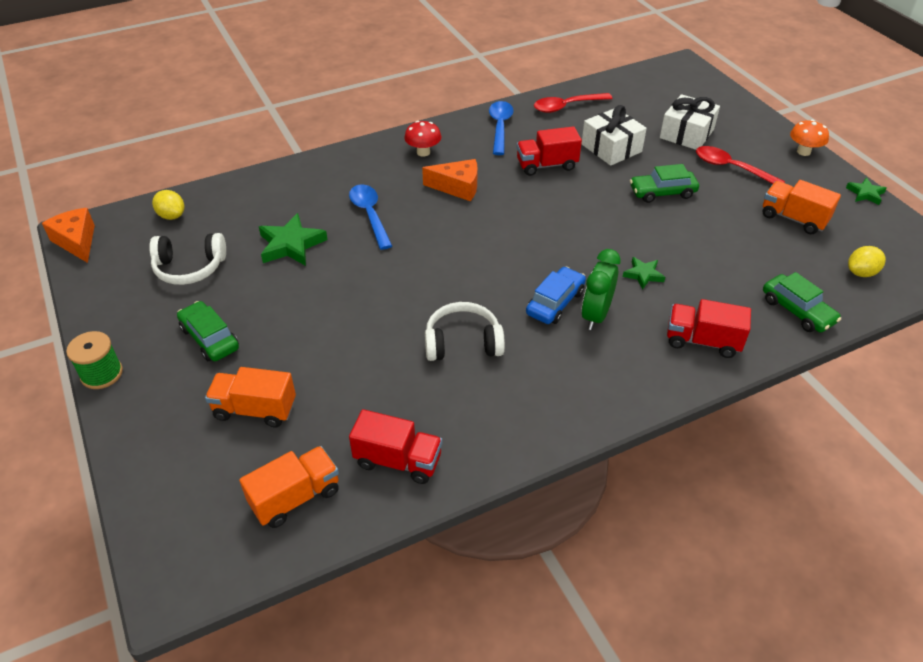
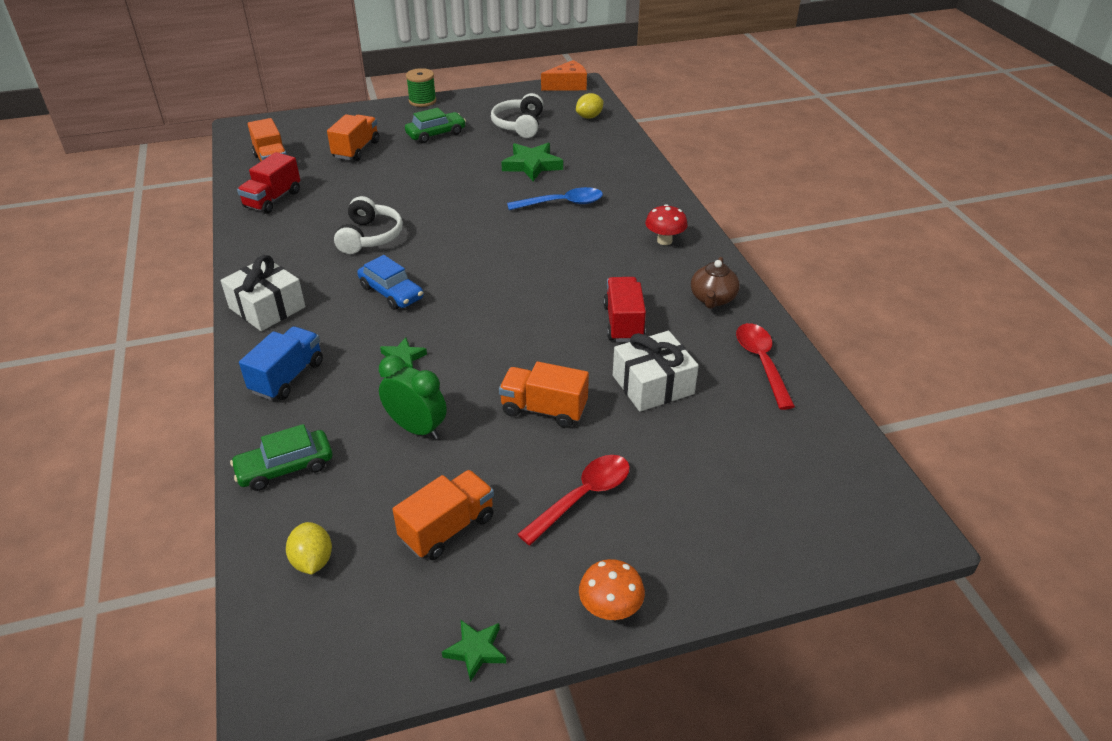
camera: 100 degrees right, 5 degrees down
orange cheese [422,159,478,201] -> none
blue spoon [489,101,513,155] -> brown teapot [691,257,740,309]
green clock [582,249,621,330] -> green clock moved to [379,355,447,439]
green car [630,164,699,203] -> orange truck [499,362,589,428]
white gift [660,94,720,150] -> white gift moved to [221,255,305,331]
red truck [667,299,751,358] -> blue truck [239,326,323,400]

